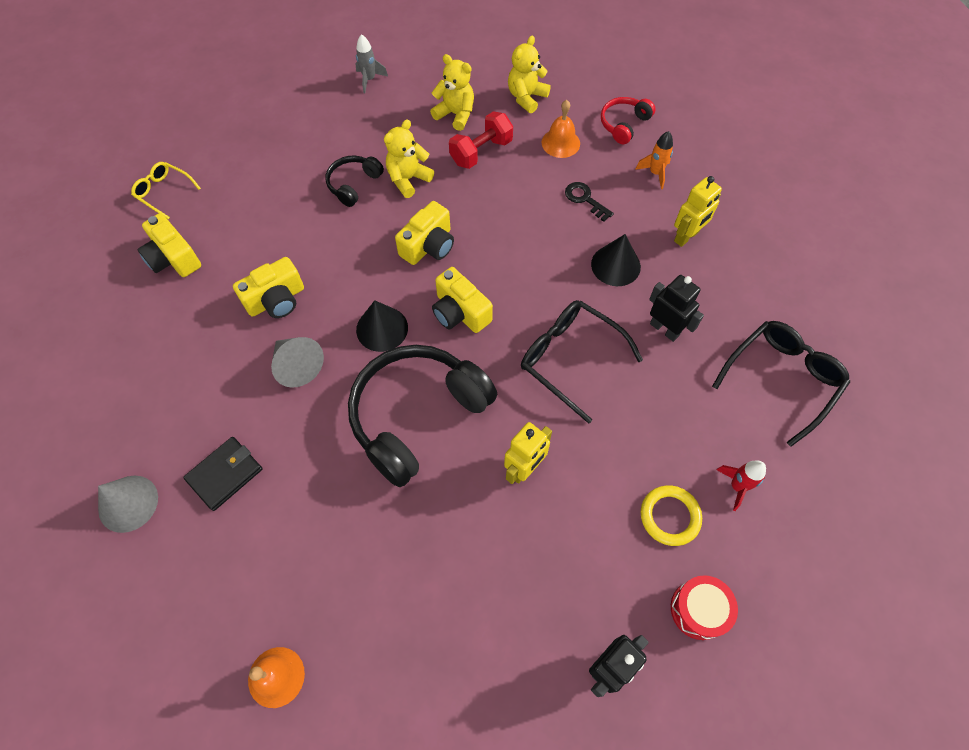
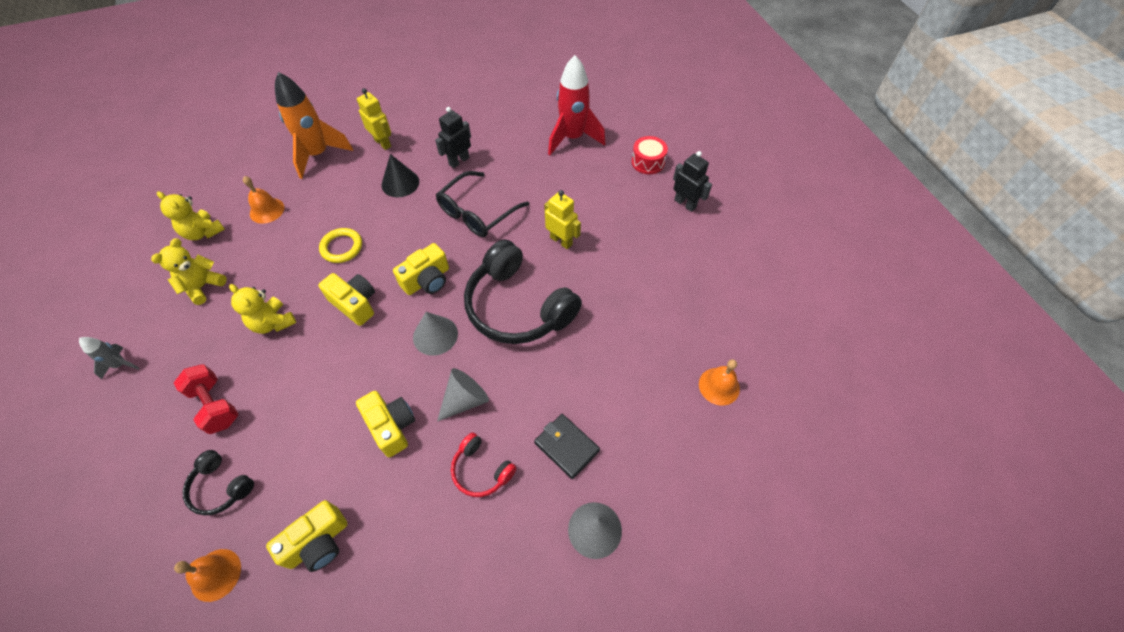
camera: 90 degrees left, 5 degrees down
yellow glasses [131,162,201,219] -> orange bell [174,549,241,602]
black headphones [326,156,384,207] -> black headphones moved to [183,450,254,515]
black cone [356,300,408,352] -> grey cone [413,312,458,356]
red dumbbell [449,111,513,169] -> red dumbbell moved to [174,364,238,434]
black key [565,182,614,222] -> none
red headphones [601,97,655,144] -> red headphones moved to [451,433,517,497]
orange rocket [635,131,673,189] -> orange rocket [275,72,353,179], size x2.10
yellow ring [641,485,702,546] -> yellow ring moved to [319,228,362,263]
black glasses [712,321,850,447] -> none
red rocket [716,461,766,511] -> red rocket [548,55,606,155], size x2.10

